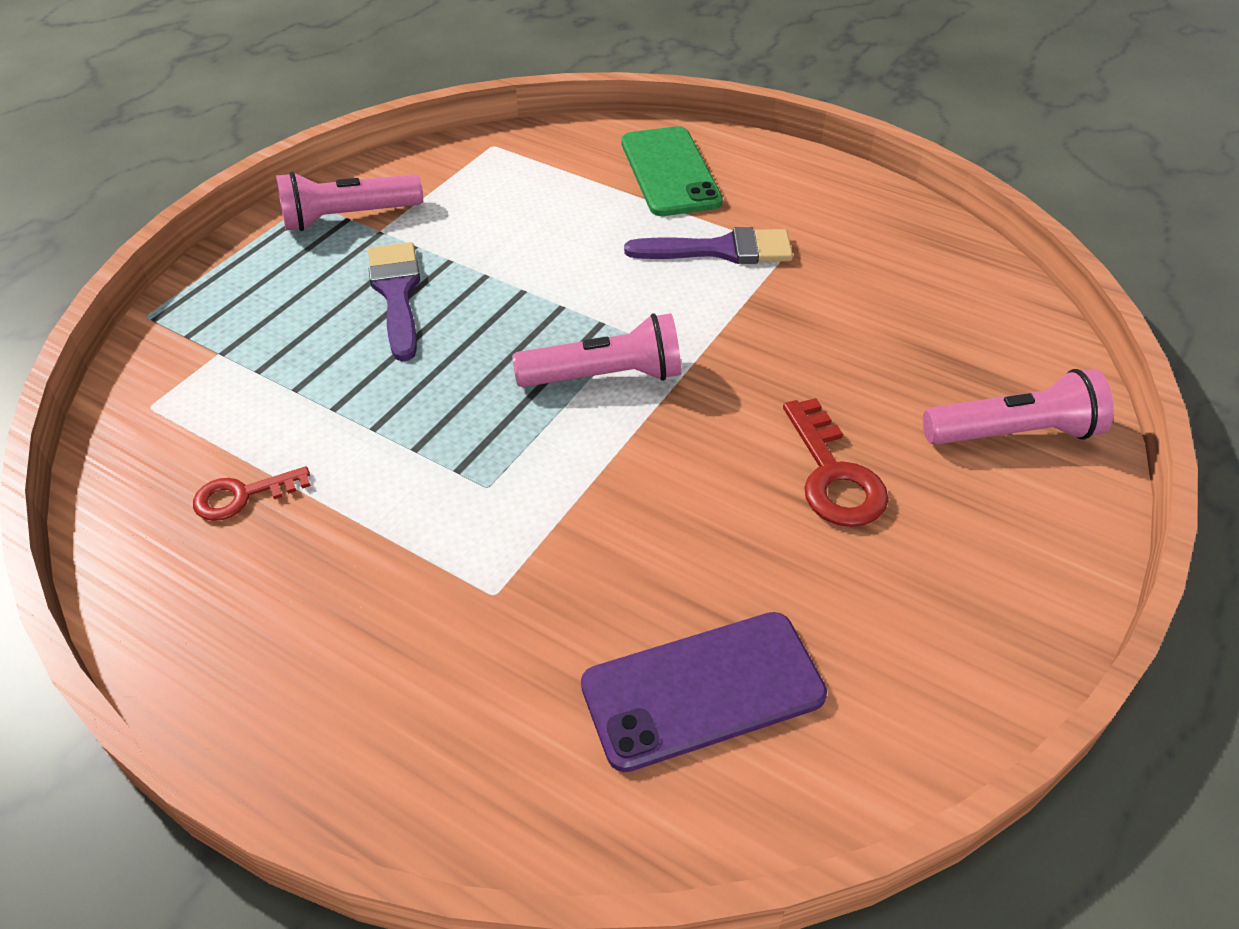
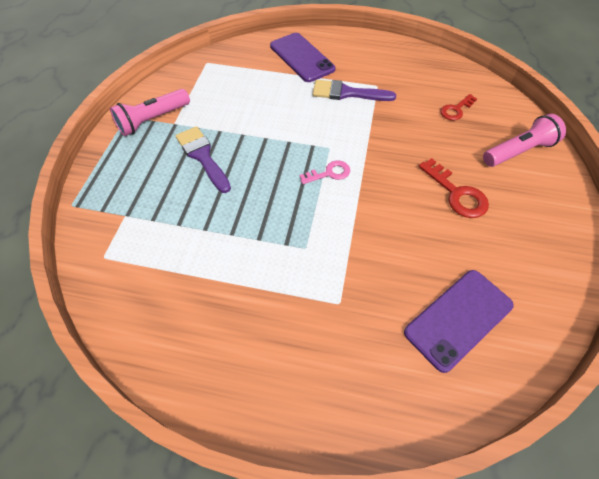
camera: 20 degrees left, 10 degrees up
red key [193,466,311,521] -> red key moved to [440,94,477,121]
pink flashlight [512,313,681,387] -> pink key [300,160,350,184]
green phone [621,126,723,216] -> purple phone [270,33,336,82]
purple brush [624,227,793,264] -> purple brush turned 150 degrees counterclockwise [313,80,396,101]

